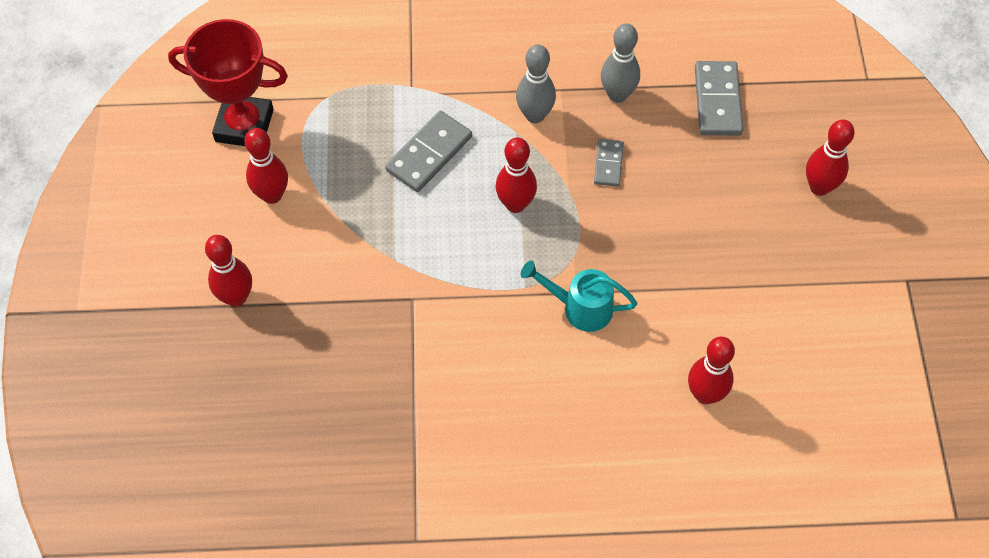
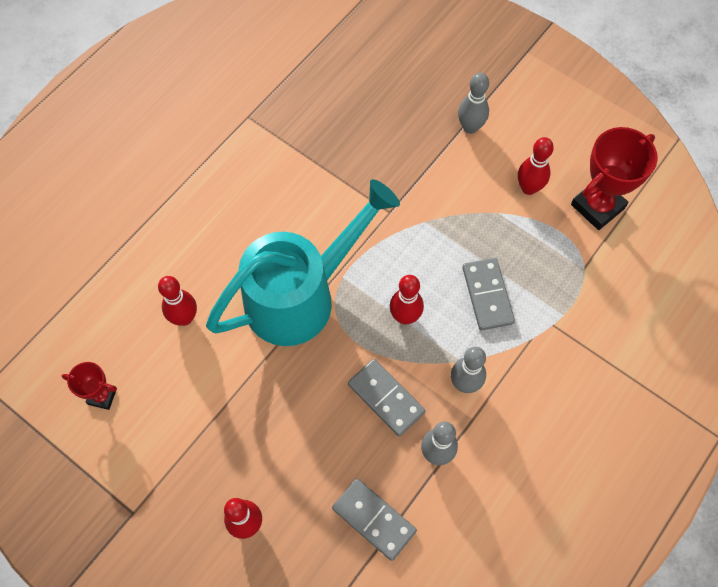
camera: 130 degrees right, 5 degrees up
red bowling pin [205,235,252,307] -> grey bowling pin [458,73,489,134]
turquoise watering can [521,260,637,332] -> turquoise watering can [206,179,400,346], size x2.34
grey domino [594,139,624,187] -> grey domino [348,359,425,436], size x1.69
none -> red trophy [62,362,117,410]

